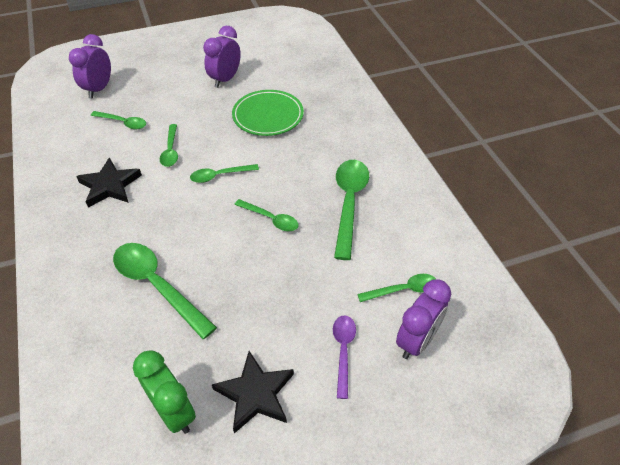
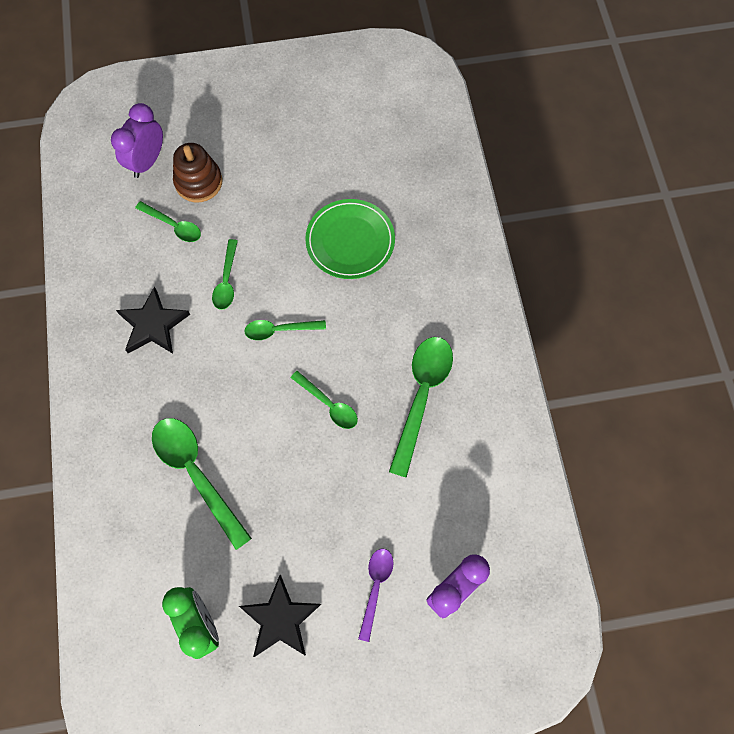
camera: 10 degrees right, 20 degrees up
purple clock [203,26,241,88] -> none
green spoon [358,274,436,302] -> none
none -> brown stacking toy [173,143,222,202]

